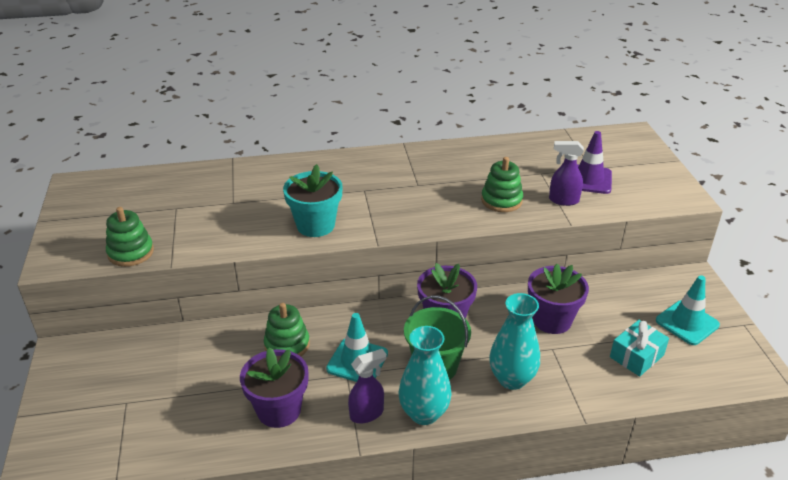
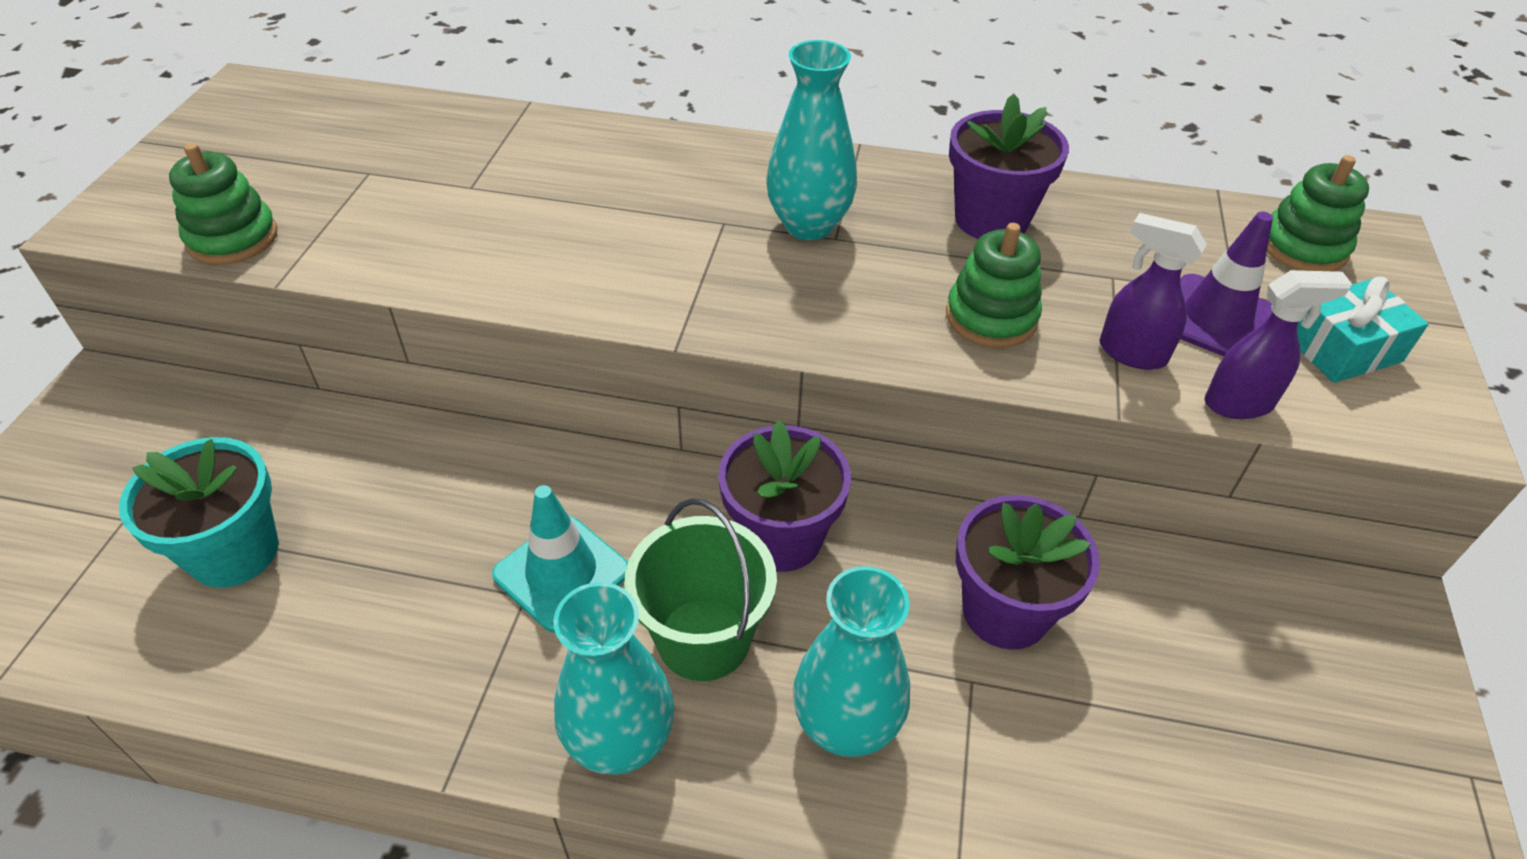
camera: 20 degrees right, 10 degrees up
purple flower pot [240,347,309,428] -> purple flower pot moved to [949,94,1069,239]
green stacking toy [264,303,310,356] -> green stacking toy moved to [1267,155,1369,271]
turquoise flower pot [283,164,343,237] -> turquoise flower pot moved to [119,437,279,588]
purple spray bottle [348,349,387,423] -> purple spray bottle moved to [1205,270,1352,419]
turquoise gift [610,320,669,377] -> turquoise gift moved to [1297,277,1429,383]
turquoise traffic cone [656,275,720,345] -> none
none -> turquoise vase [766,40,857,240]

